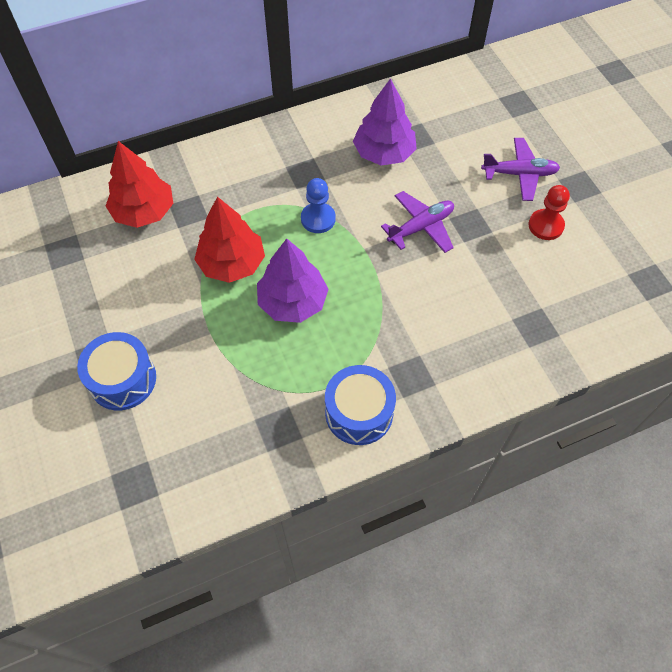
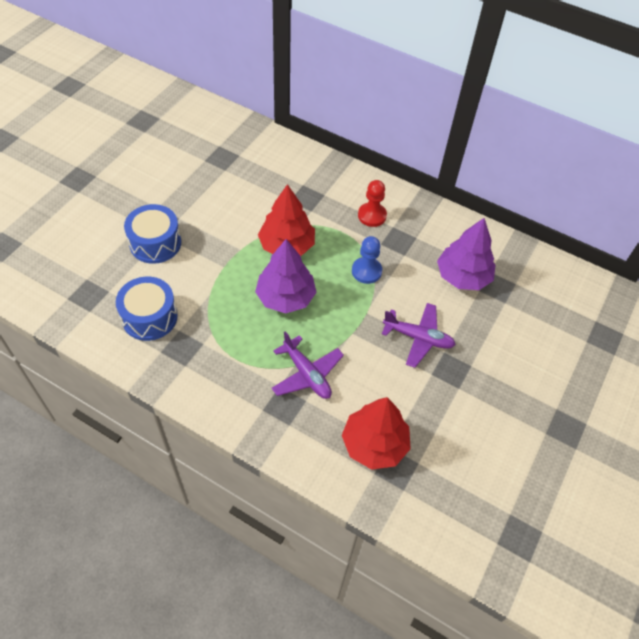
camera: 50 degrees right, 5 degrees down
red tree [106,141,173,228] -> red tree moved to [342,397,411,470]
blue drum [325,365,396,445] -> blue drum moved to [116,277,178,341]
purple plane [481,138,560,201] -> purple plane moved to [271,331,344,399]
red pawn [528,185,570,240] -> red pawn moved to [358,180,387,227]

